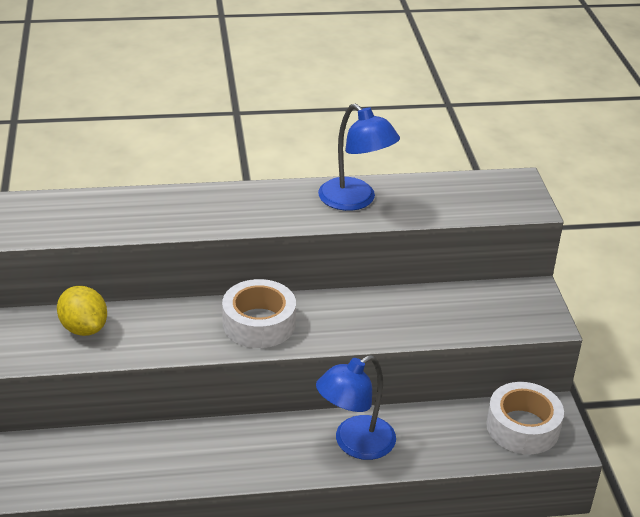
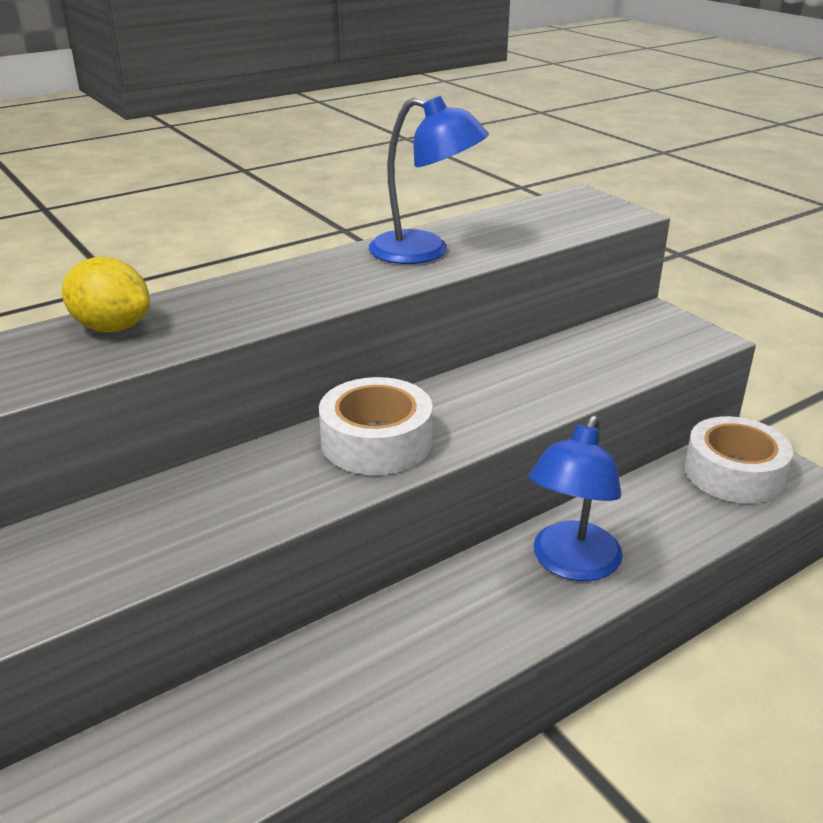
camera: 25 degrees left, 5 degrees down
yellow lemon [57,286,107,336] -> yellow lemon moved to [62,257,150,332]

